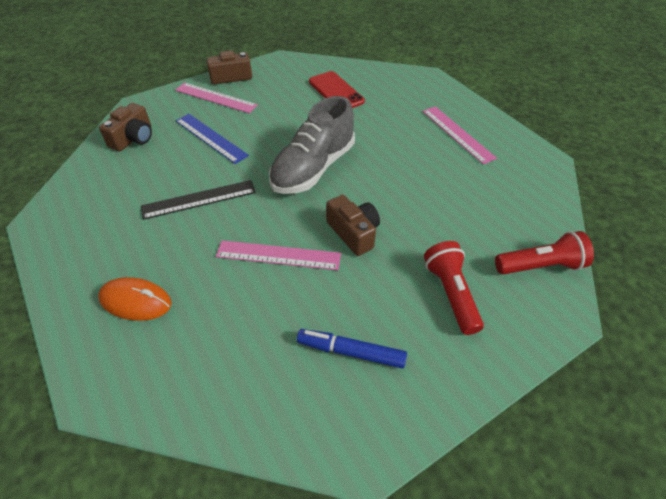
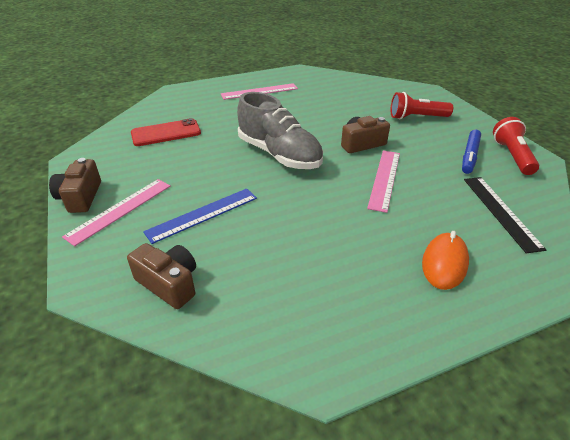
camera: 80 degrees left, 10 degrees down
black ruler [141,180,256,220] -> black ruler moved to [464,177,546,253]
red flashlight [495,231,594,274] -> red flashlight moved to [493,117,539,175]

